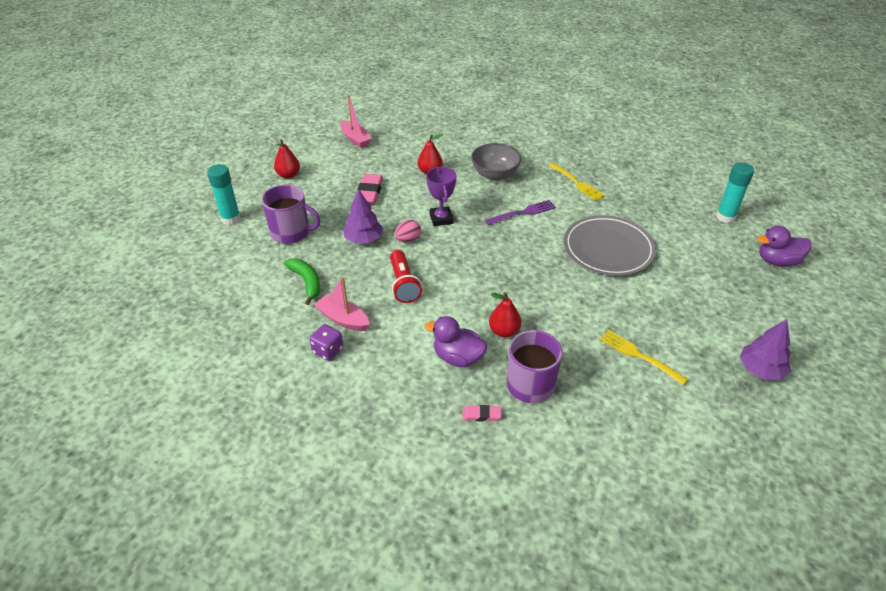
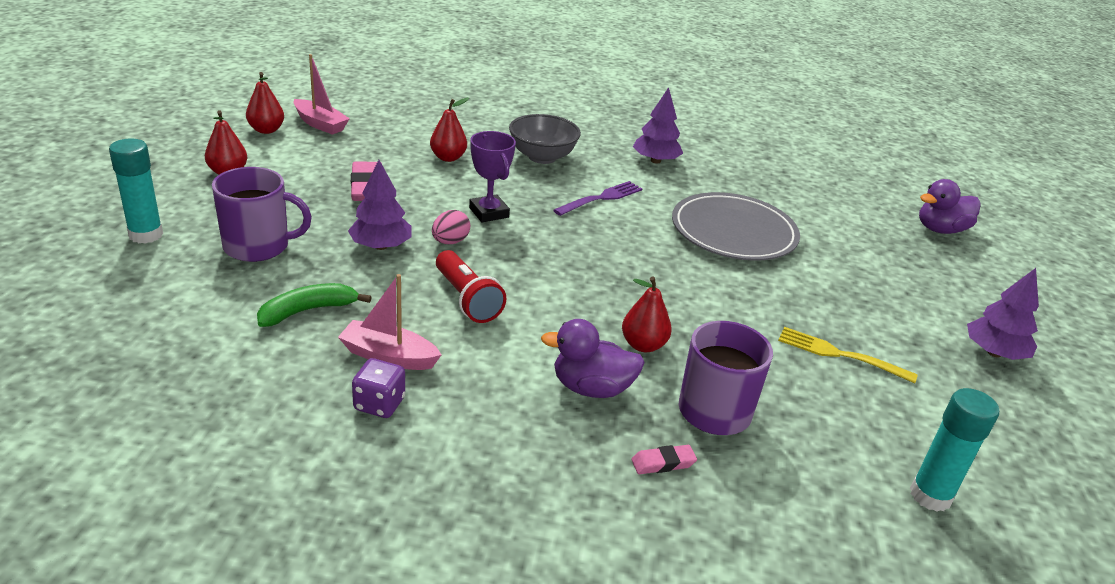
camera: 20 degrees left, 10 degrees down
green banana [284,259,320,305] -> green banana turned 75 degrees counterclockwise [257,283,372,327]
yellow fork [548,162,605,201] -> purple tree [633,87,683,164]
turquoise glue stick [716,162,754,223] -> turquoise glue stick moved to [910,388,999,512]
none -> red pear [246,72,284,134]

